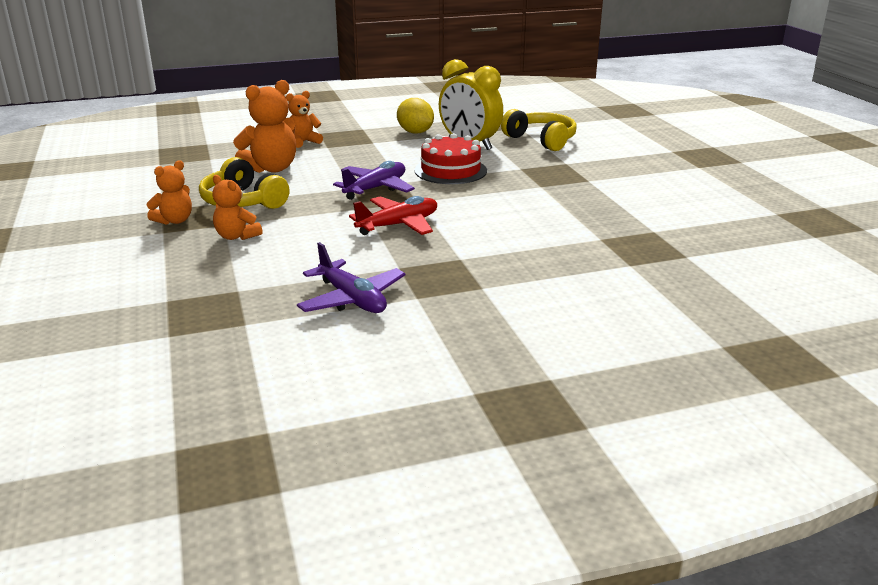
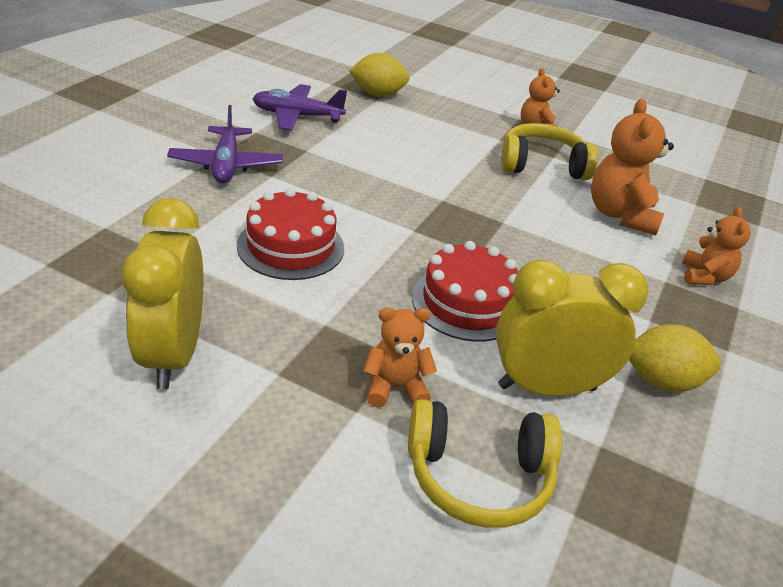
camera: 130 degrees right, 10 degrees up
orange teddy bear [212,175,262,240] -> orange teddy bear moved to [363,307,437,408]
purple plane [333,161,415,200] -> purple plane moved to [167,105,283,183]
red plane [349,196,437,235] -> none
none -> yellow clock [122,198,203,389]
none -> red cake [237,188,344,280]
none -> yellow lemon [349,53,409,97]

